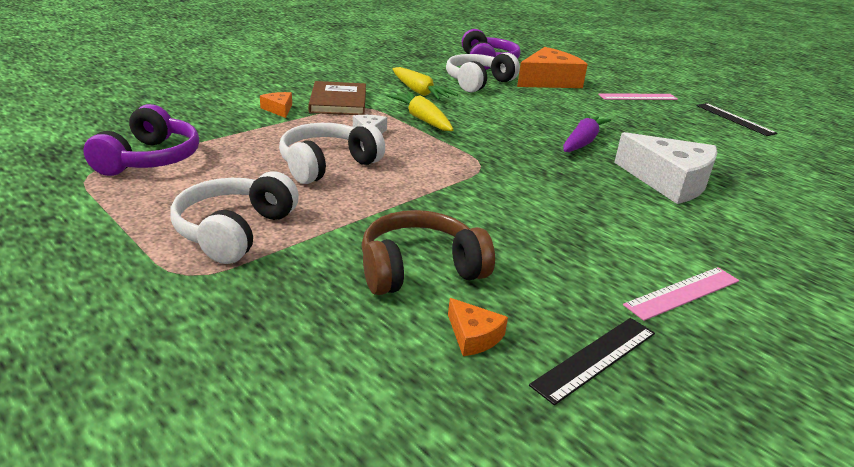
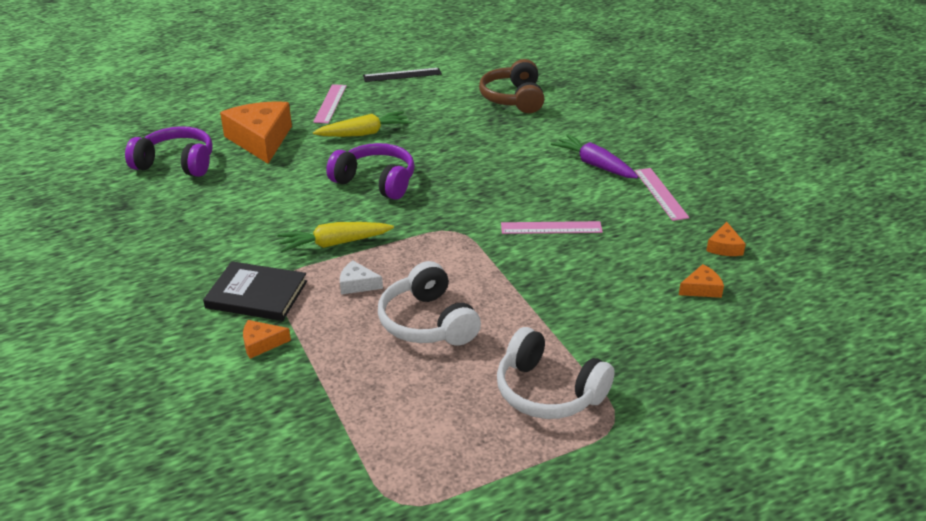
camera: 70 degrees left, 5 degrees up
purple headphones [83,104,199,176] -> purple headphones moved to [326,143,415,200]
brown book [308,81,366,115] -> black book [203,261,307,321]
brown headphones [361,210,495,295] -> brown headphones moved to [479,59,545,113]
yellow carrot [392,67,458,100] -> yellow carrot moved to [313,111,410,137]
white headphones [446,53,520,92] -> none
black ruler [529,318,655,405] -> orange cheese [706,222,746,256]
purple carrot [563,113,611,152] -> purple carrot moved to [551,134,638,178]
white cheese [614,132,717,204] -> none
none -> pink ruler [501,221,603,234]

